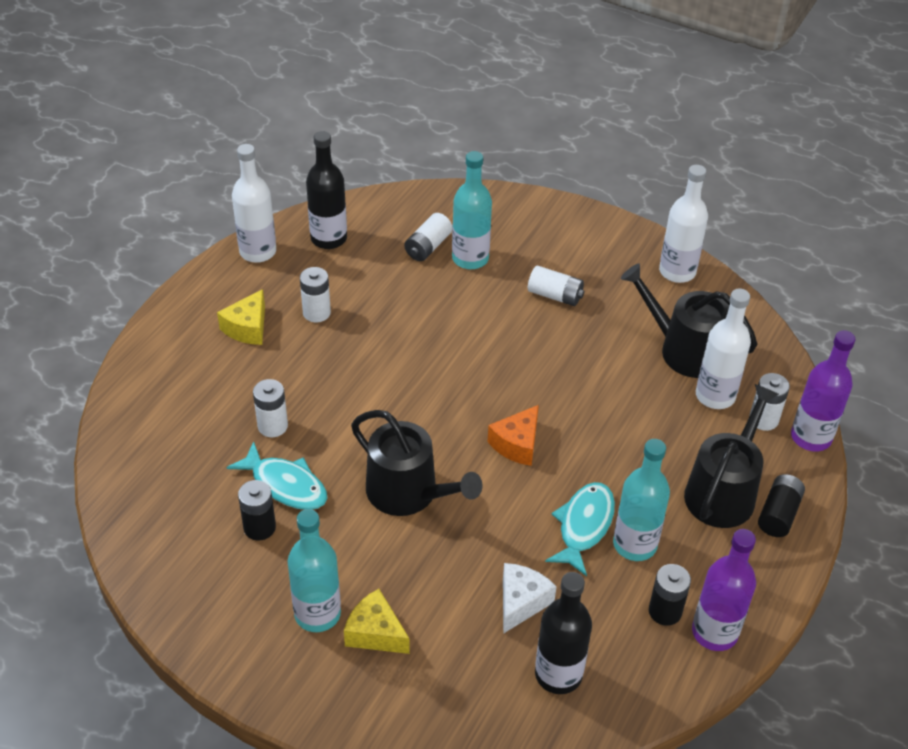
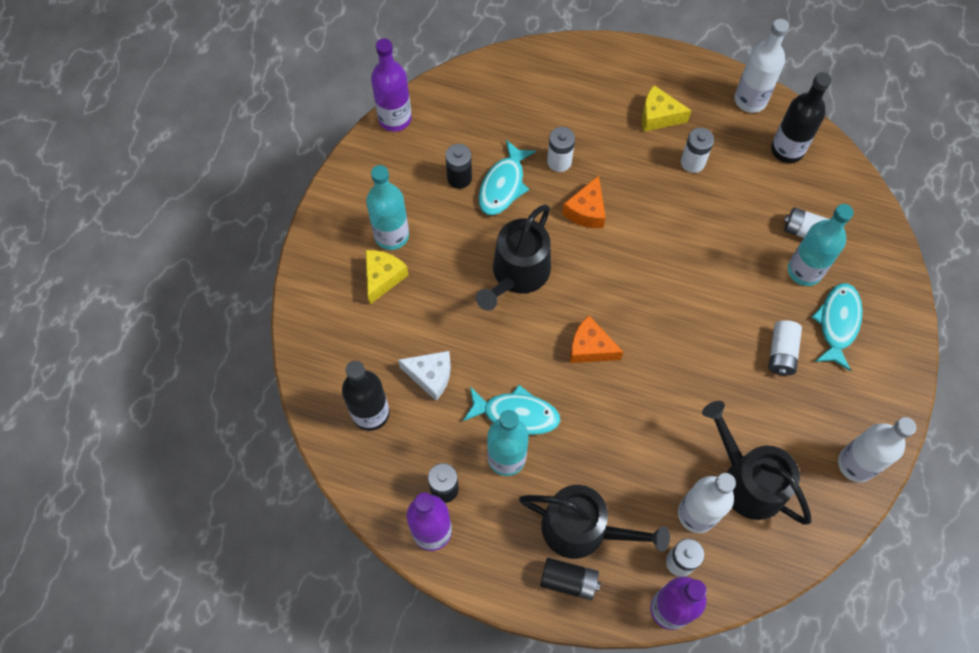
camera: 80 degrees right, 20 degrees up
black watering can [621,264,758,378] -> black watering can turned 60 degrees counterclockwise [702,401,811,525]
none -> purple bottle [371,38,412,132]
none -> orange cheese [562,175,606,228]
none -> turquoise fish [811,283,863,371]

